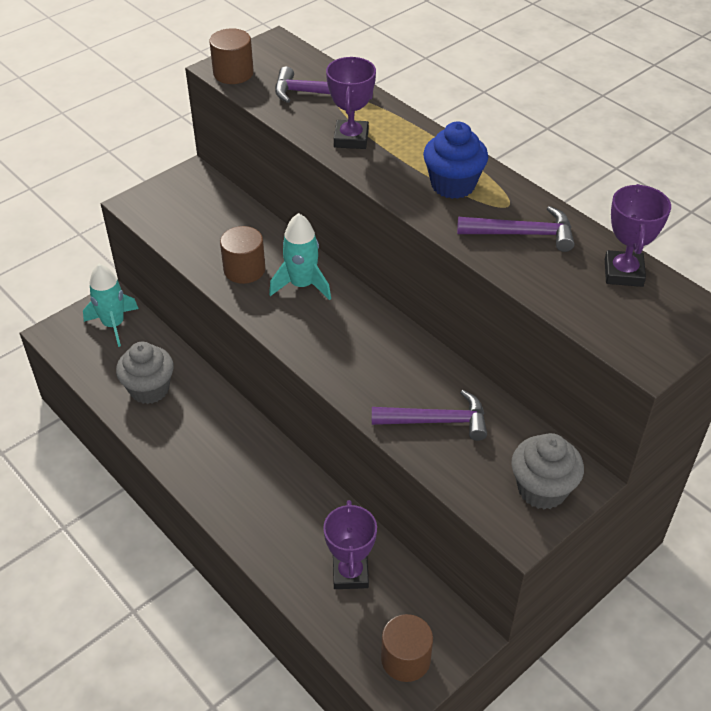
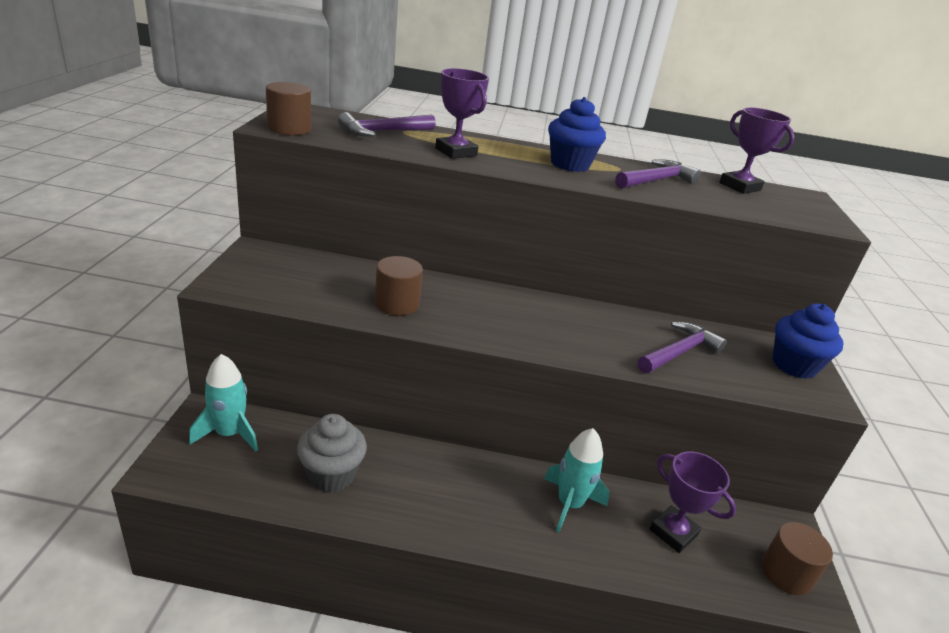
camera: 45 degrees left, 15 degrees down
turquoise rocket [269,213,331,300] -> turquoise rocket moved to [544,428,609,532]
grey cupcake [511,433,584,510] -> blue cupcake [772,303,844,379]

